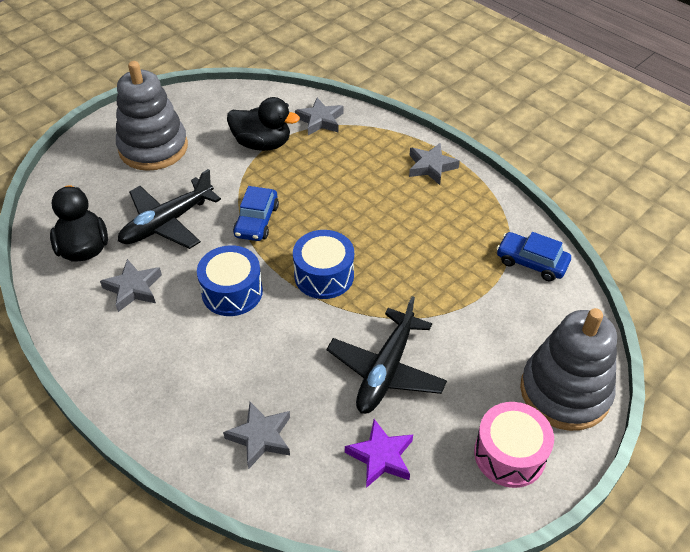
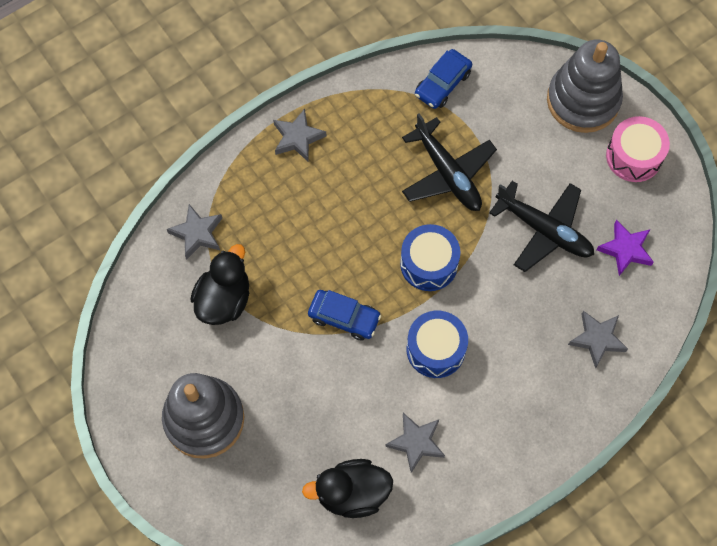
camera: 80 degrees left, 20 degrees up
black plane [118,169,221,249] -> black plane moved to [402,114,497,211]

